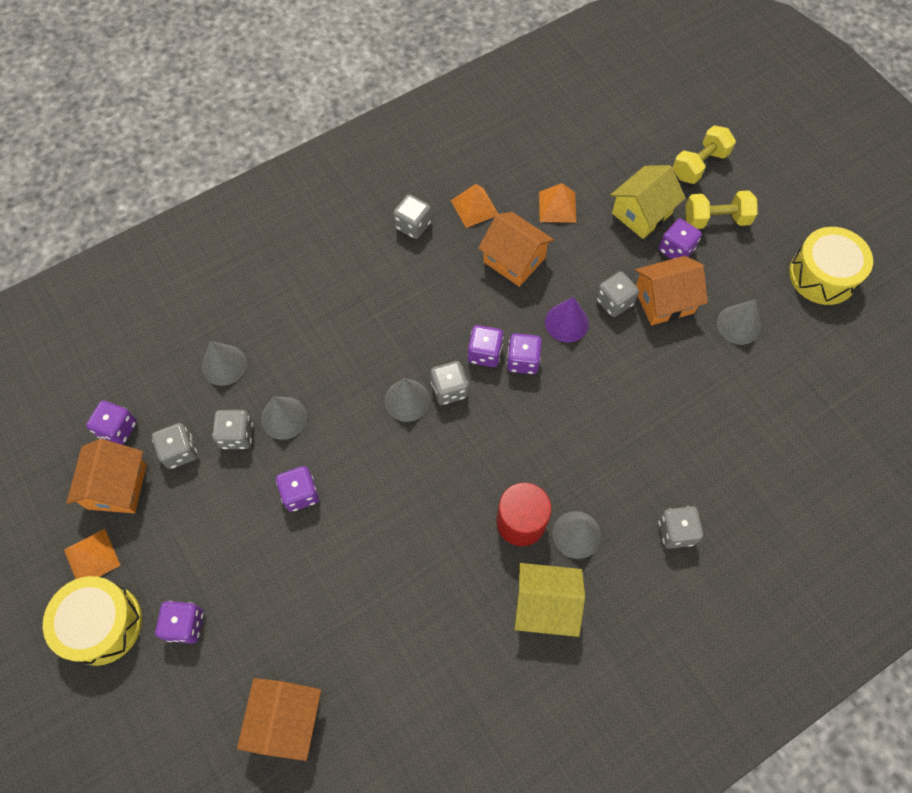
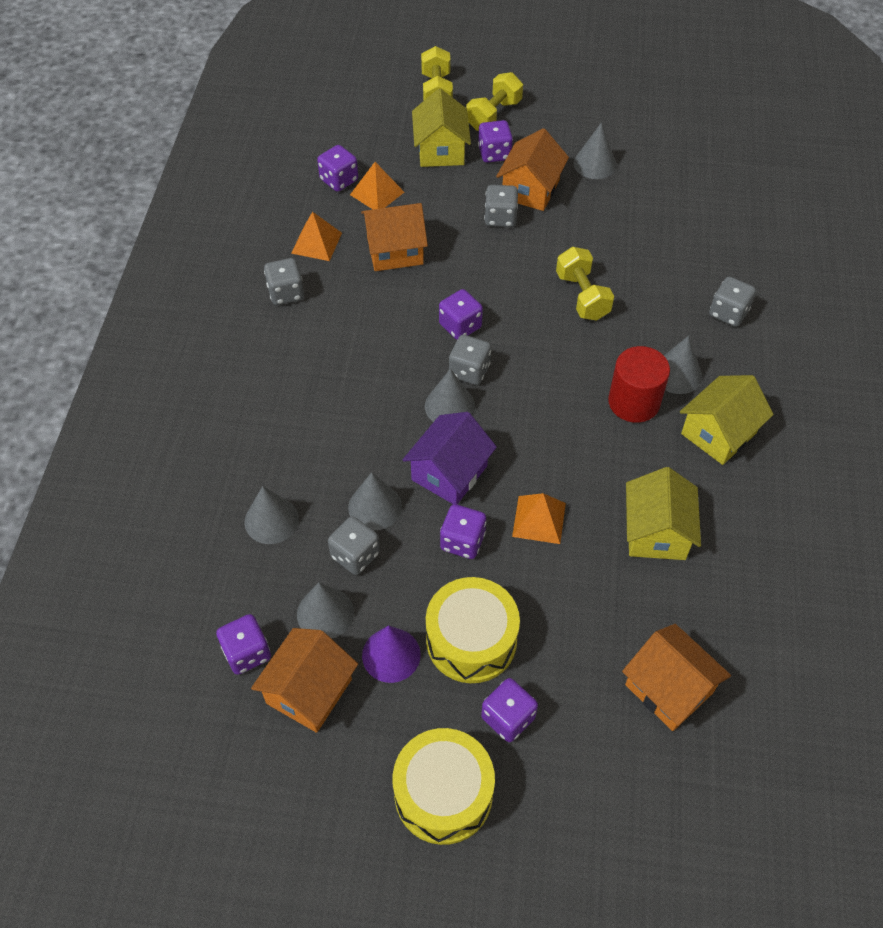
camera: 50 degrees left, 10 degrees down
orange pyramid [64,529,121,579] -> orange pyramid moved to [512,493,566,544]
orange house [66,439,147,513] -> orange house turned 75 degrees clockwise [251,628,358,733]
grey dice [152,423,197,469] -> grey cone [297,582,354,639]
purple dice [507,333,542,374] -> purple dice moved to [317,145,358,192]
purple cone [545,297,589,342] -> purple cone moved to [362,625,421,683]
yellow drum [789,227,873,305] -> yellow drum moved to [426,577,520,683]
none -> purple house [403,412,497,504]
none -> yellow dumbbell [556,247,614,321]
none -> yellow house [626,467,701,560]

